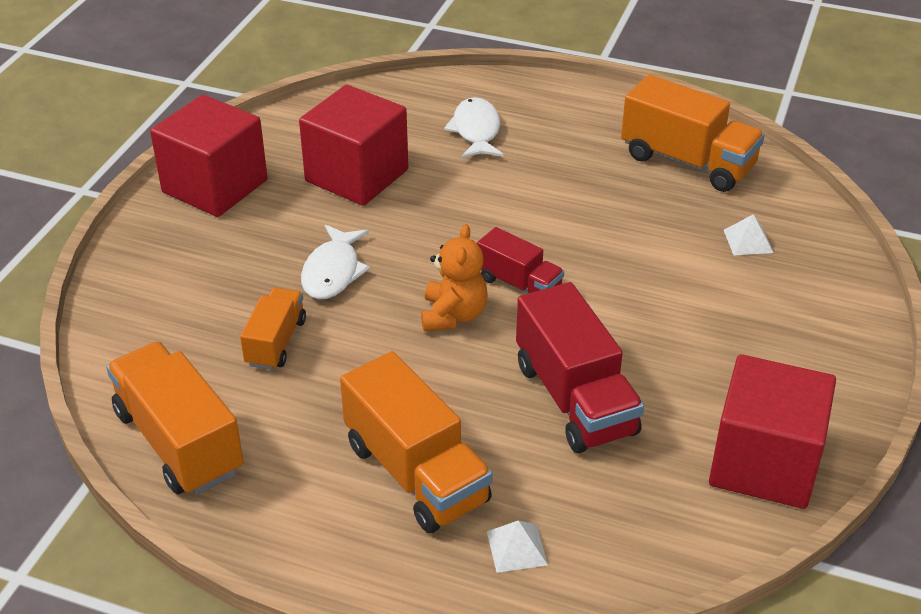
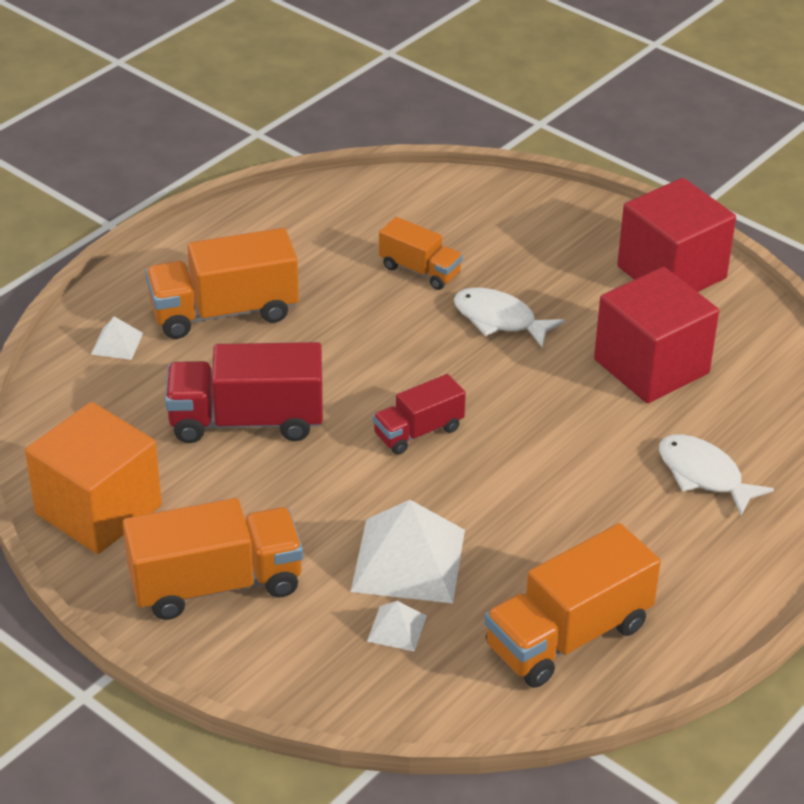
camera: 110 degrees right, 0 degrees up
orange truck [106,342,244,495] -> orange truck moved to [123,498,303,620]
orange teddy bear [421,224,488,331] -> none
white fish [444,97,504,159] -> white fish turned 150 degrees counterclockwise [659,434,774,516]
red cube [709,354,836,509] -> orange cube [25,402,162,554]
none -> white pyramid [351,500,465,603]

